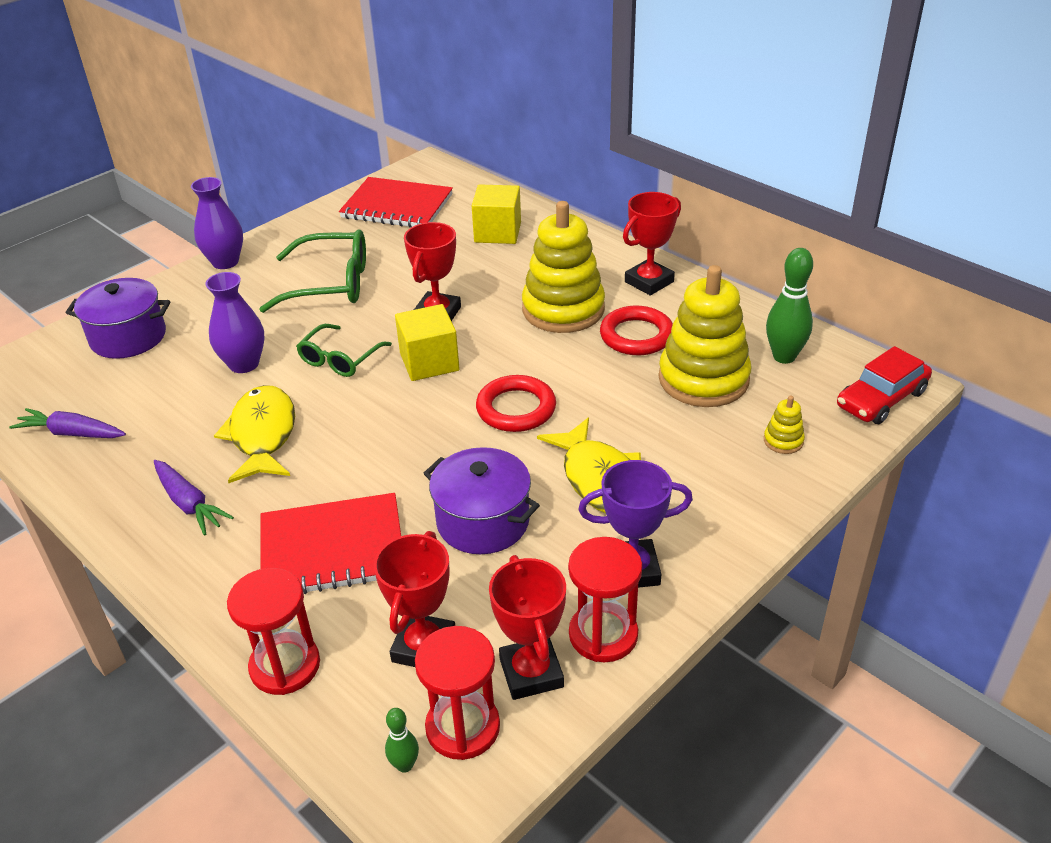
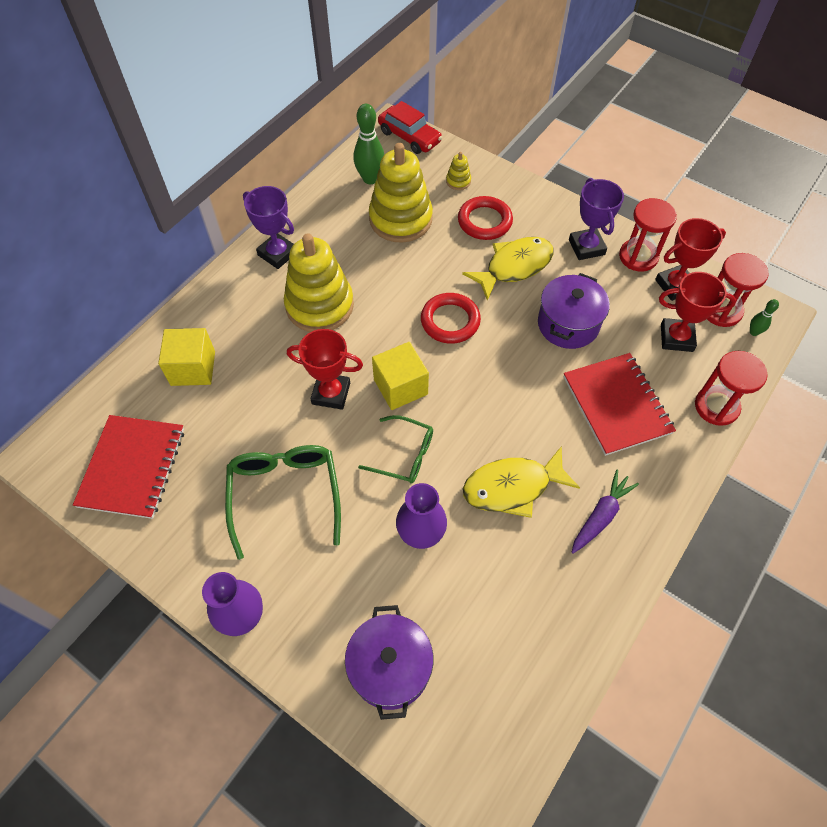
camera: 100 degrees left, 20 degrees up
purple carrot [9,408,126,438] -> none
red ring [600,306,673,355] -> red ring moved to [458,196,513,240]
red trophy [623,192,681,295] -> purple trophy [243,186,294,269]

